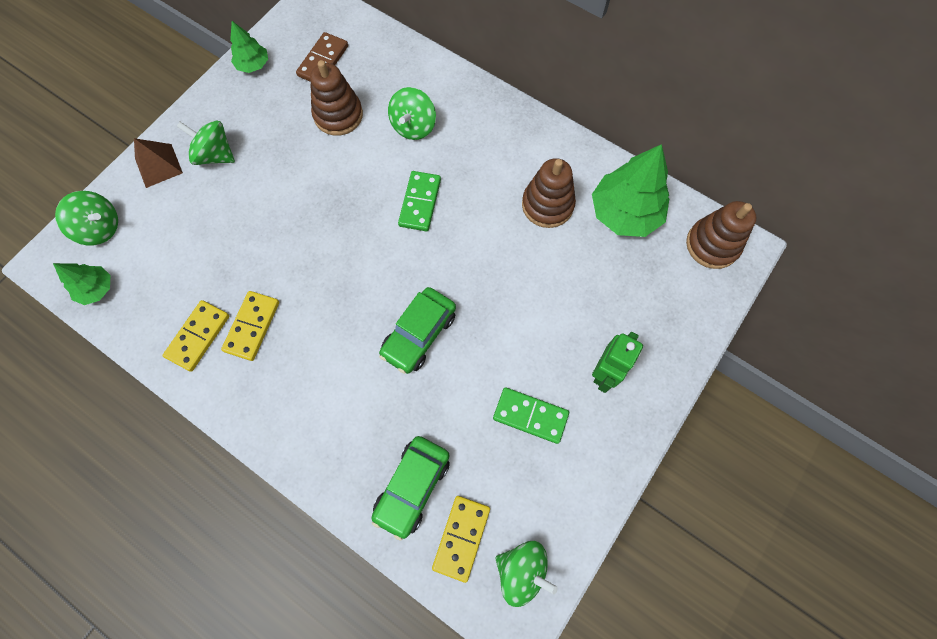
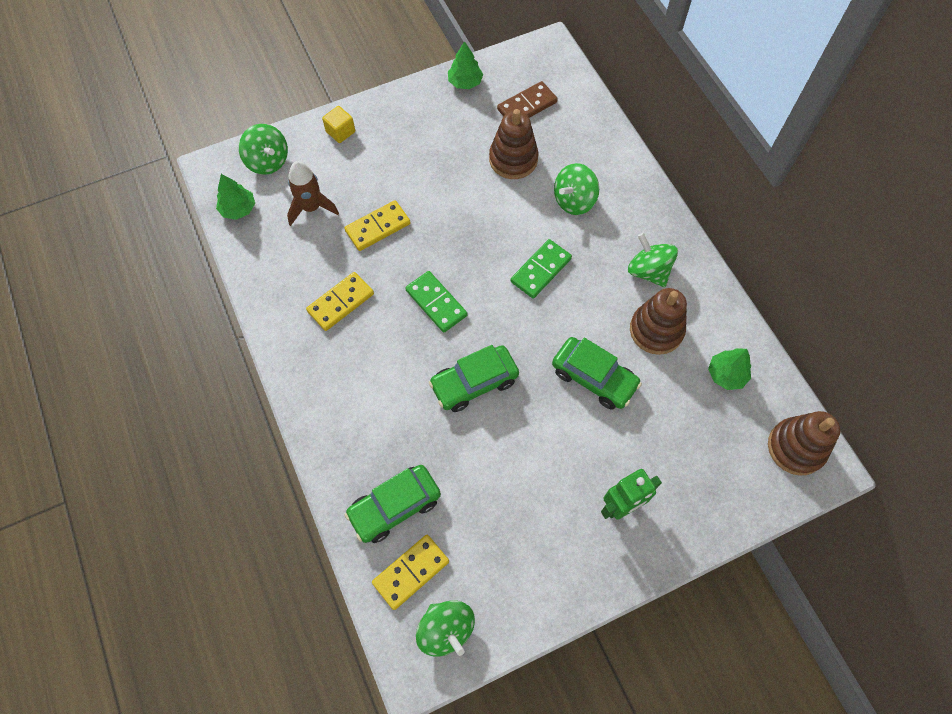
camera: 30 degrees right, 5 degrees down
brown pyramid [134,138,183,188] -> yellow cube [322,106,355,143]
yellow domino [163,300,229,372] -> yellow domino moved to [344,200,410,251]
green spinning top [176,121,235,165] -> green spinning top moved to [628,233,678,287]
green domino [493,387,569,444] -> green domino moved to [405,271,467,333]
green tree [592,144,669,237] -> green tree [708,348,751,390], size x0.53
none -> brown rocket [287,161,339,226]
none -> green car [552,337,642,410]

